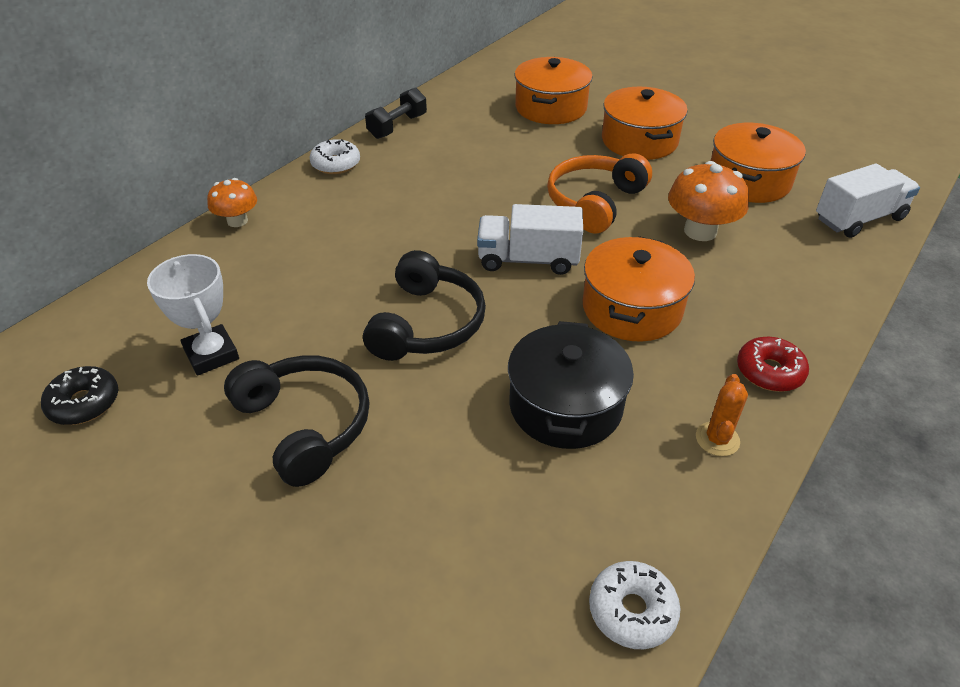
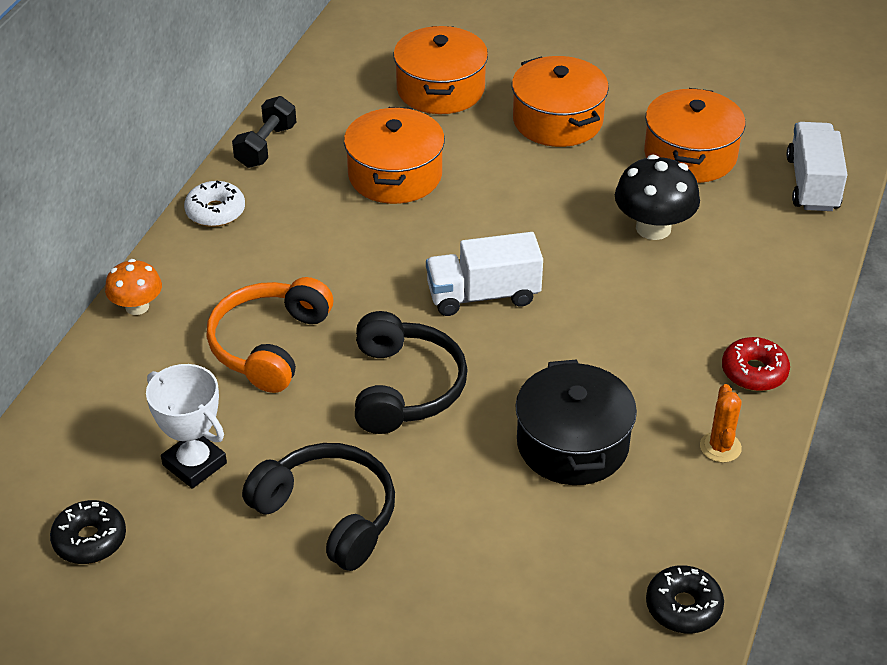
camera: 15 degrees left, 0 degrees up
orange headphones [547,153,652,233] -> orange headphones moved to [206,277,333,393]
orange pot [583,236,695,342] -> orange pot moved to [344,107,445,204]
white donut [589,561,680,649] -> black donut [646,565,724,633]
orange mushroom [668,161,749,241] -> black mushroom [615,155,700,240]
white truck [816,164,920,238] -> white truck turned 45 degrees counterclockwise [786,122,848,211]

